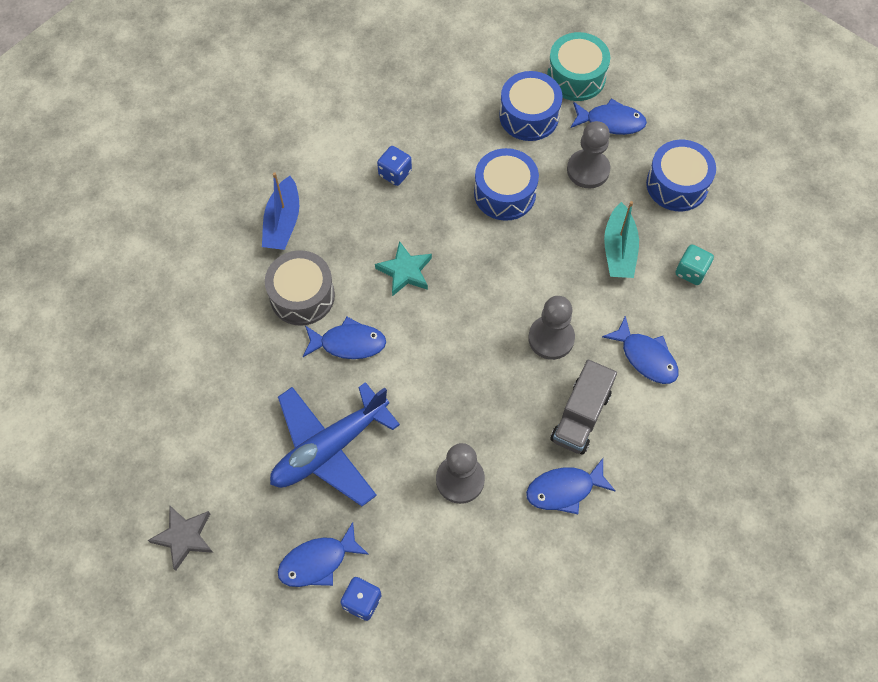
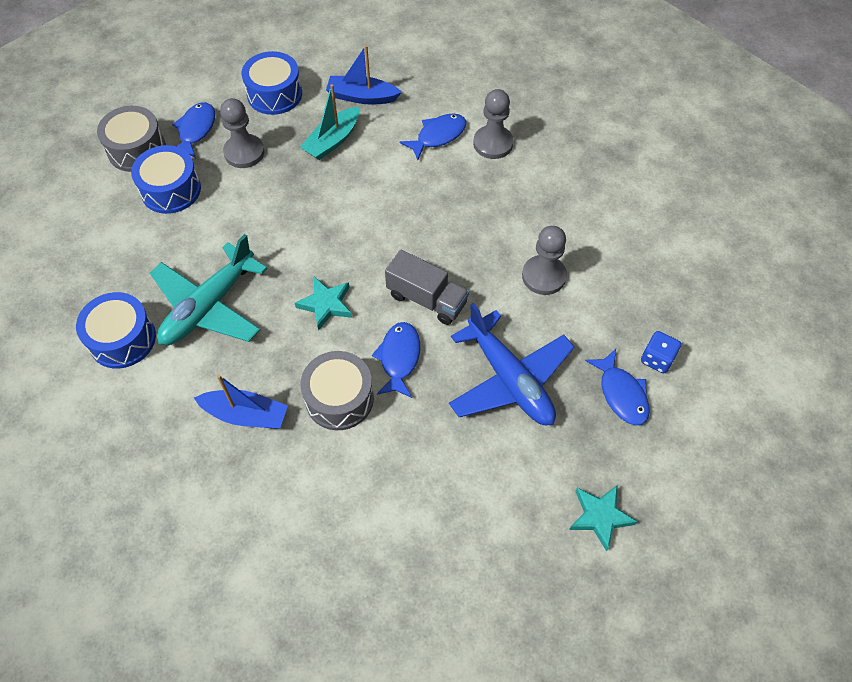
camera: 85 degrees left, 5 degrees down
grey star [148,506,213,571] -> turquoise star [569,485,637,552]
blue dice [377,146,412,186] -> turquoise plane [150,234,268,345]
blue drum [474,148,539,221] -> blue drum moved to [76,292,156,369]
blue fish [526,458,616,514] -> none
grey pawn [528,296,575,360] -> grey pawn moved to [473,89,514,159]
turquoise drum [547,32,610,101] -> grey drum [97,106,166,172]
grey truck [550,360,617,455] -> grey truck moved to [385,250,469,325]
turquoise boat [604,201,639,278] -> turquoise boat turned 120 degrees clockwise [300,84,360,160]
turquoise dice [675,244,714,285] -> blue boat [326,45,402,104]

